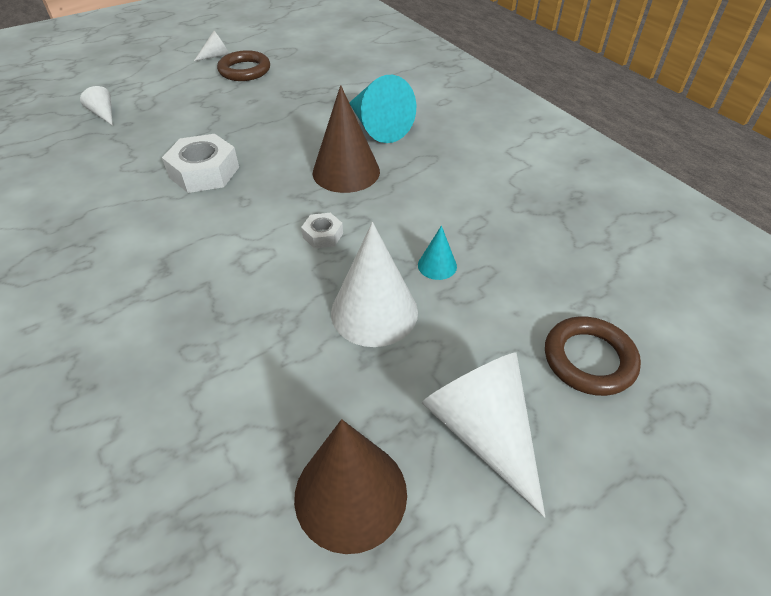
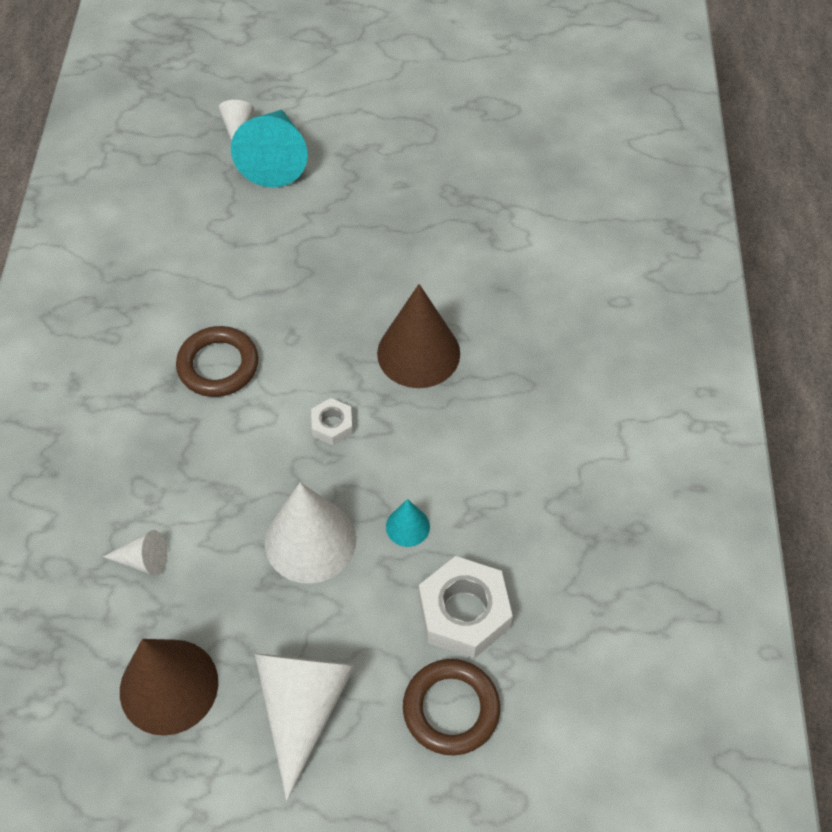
camera: 35 degrees right, 10 degrees up
white nut [162,134,239,193] -> white nut moved to [419,556,513,659]
white cone [194,31,229,61] -> white cone moved to [103,530,167,576]
brown ring [217,50,270,81] -> brown ring moved to [176,326,258,397]
turquoise cone [349,75,416,143] -> turquoise cone moved to [231,110,308,187]

